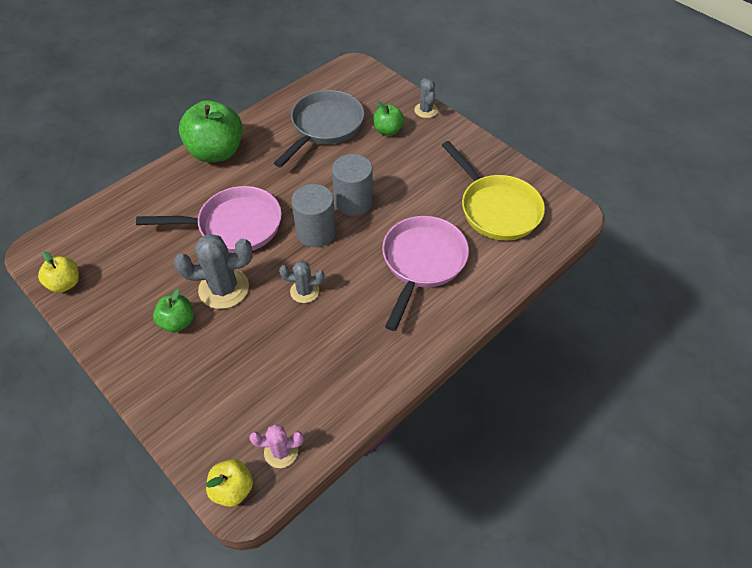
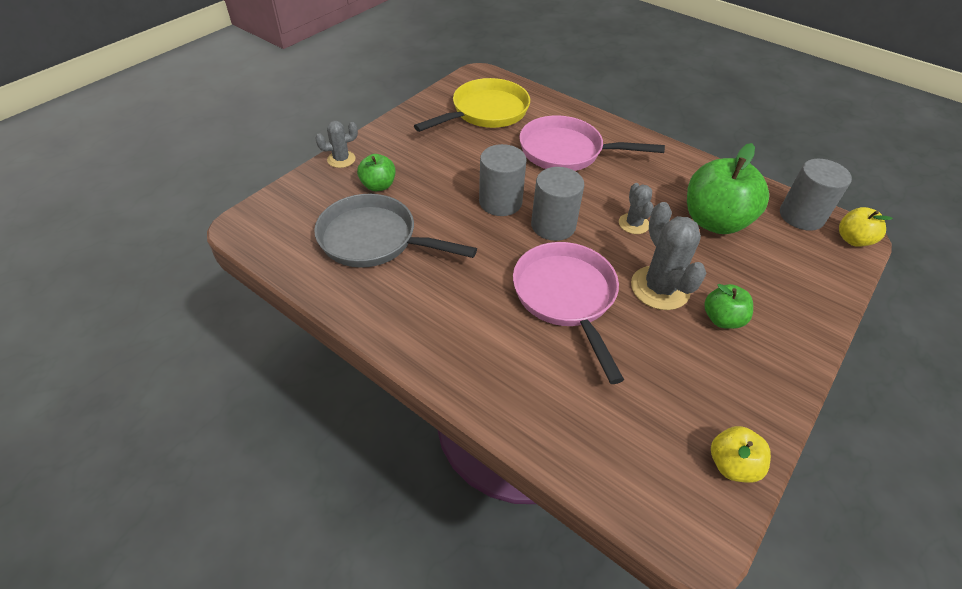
camera: 100 degrees left, 5 degrees down
green apple [179,100,243,162] -> green apple moved to [687,143,769,234]
pink cactus [250,424,303,468] -> grey cylinder [780,159,852,231]

